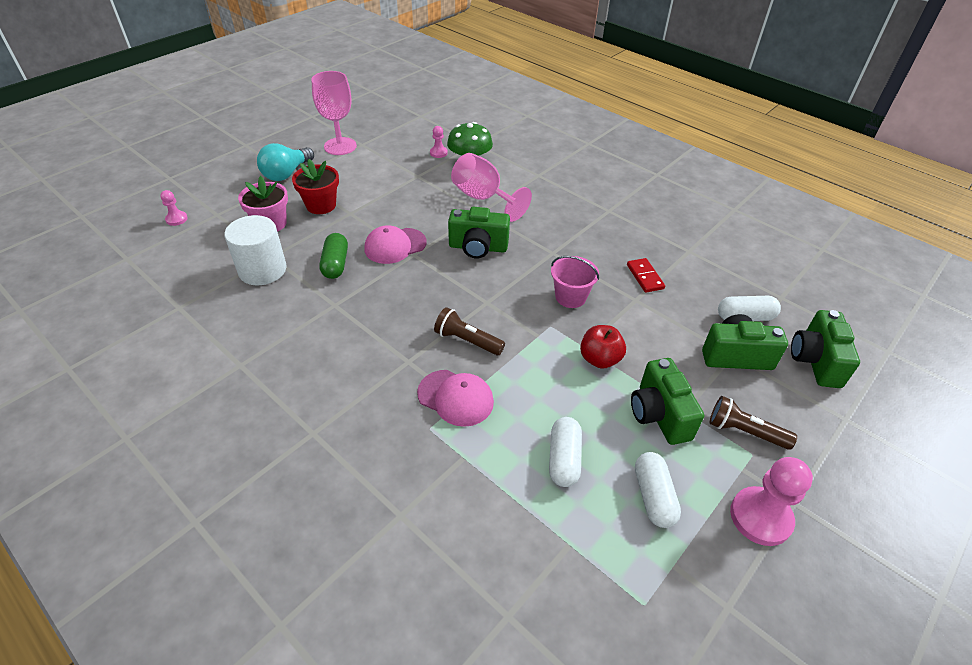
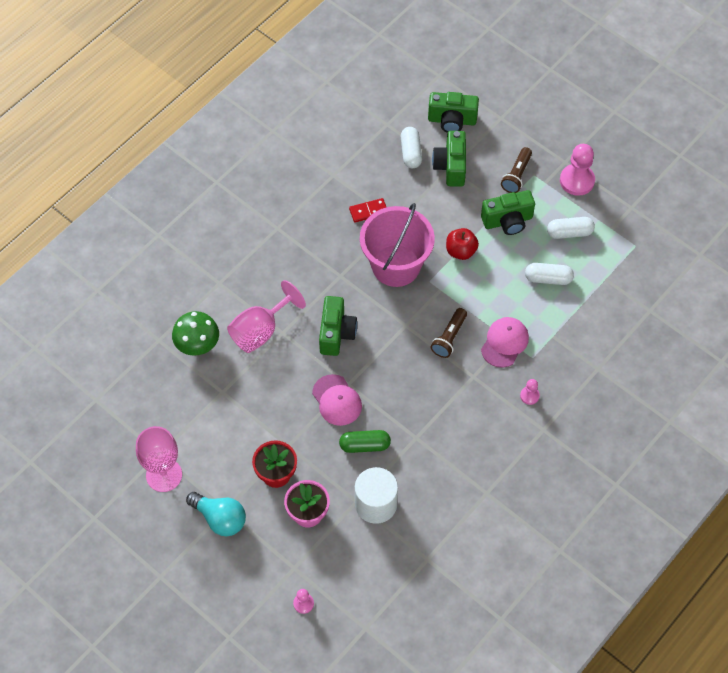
camera: 90 degrees left, 15 degrees up
pink pawn [430,126,448,158] -> pink pawn moved to [520,379,540,405]
pink bucket [551,256,599,308] -> pink bucket [360,203,435,287], size x1.94

